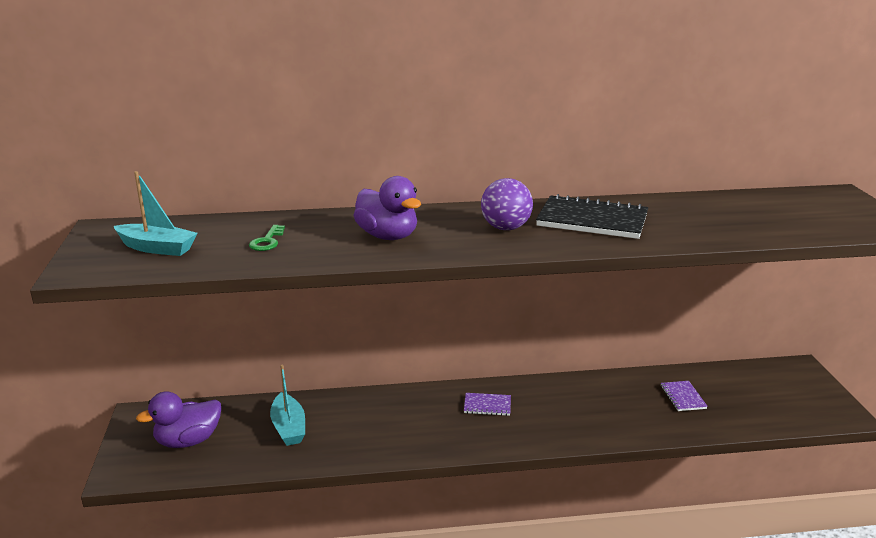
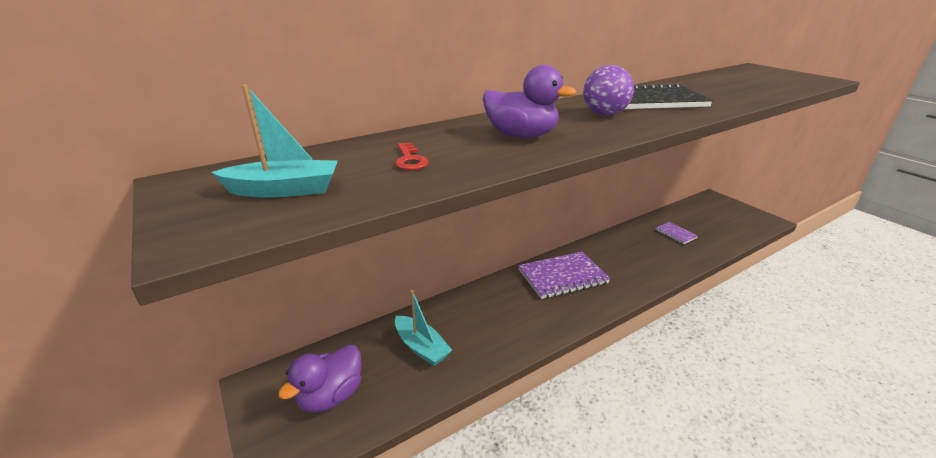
camera: 25 degrees left, 5 degrees up
green key [249,225,285,251] -> red key [395,142,429,170]
purple notebook [464,393,511,416] -> purple notebook [518,251,610,299], size x1.97

